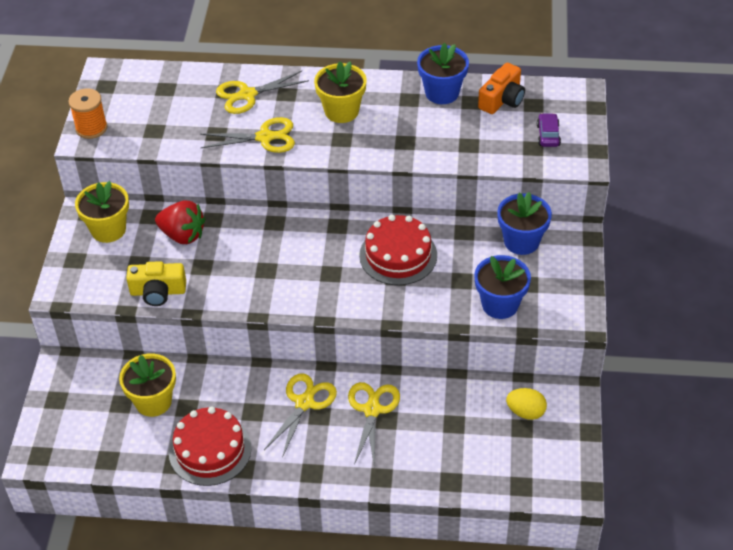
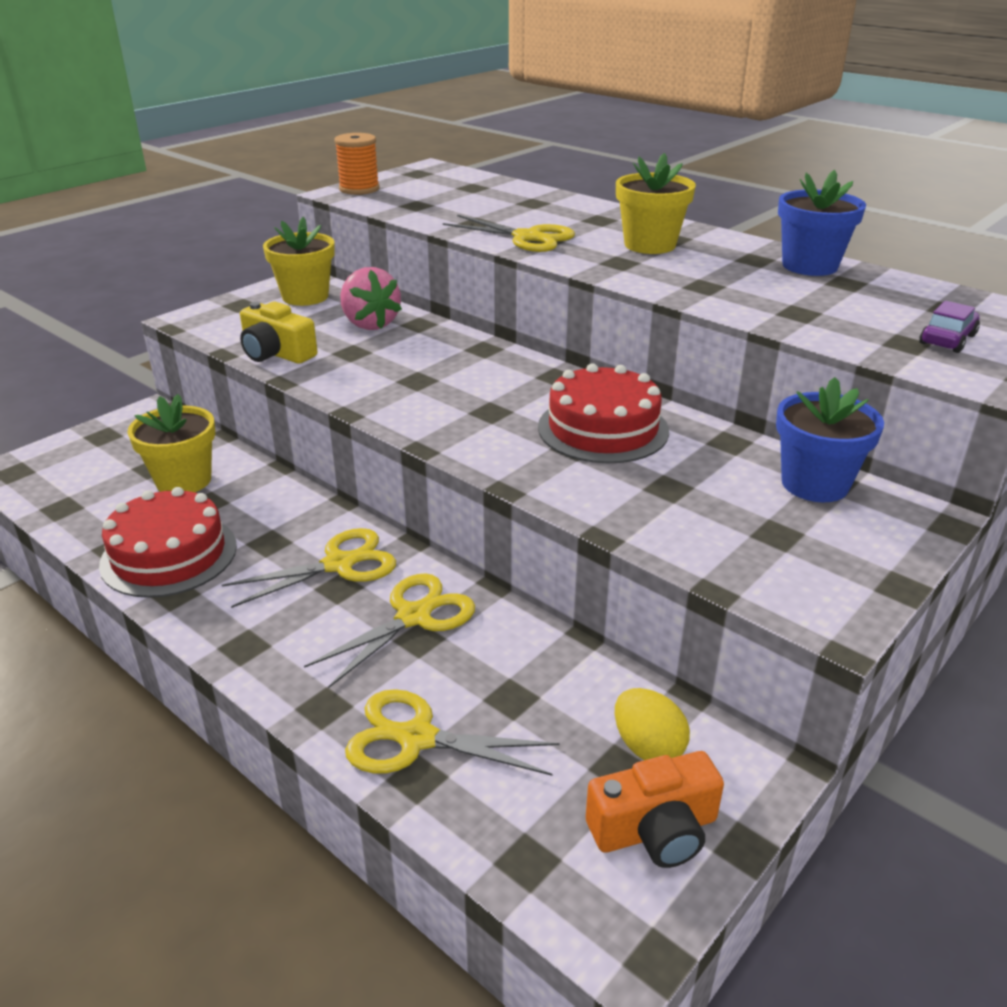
camera: 35 degrees right, 15 degrees down
red strawberry [155,200,205,244] -> pink strawberry [340,267,402,330]
yellow scissors [216,71,309,114] -> yellow scissors moved to [345,689,560,776]
blue flower pot [474,255,531,319] -> none
orange camera [478,63,525,114] -> orange camera moved to [586,751,724,868]

